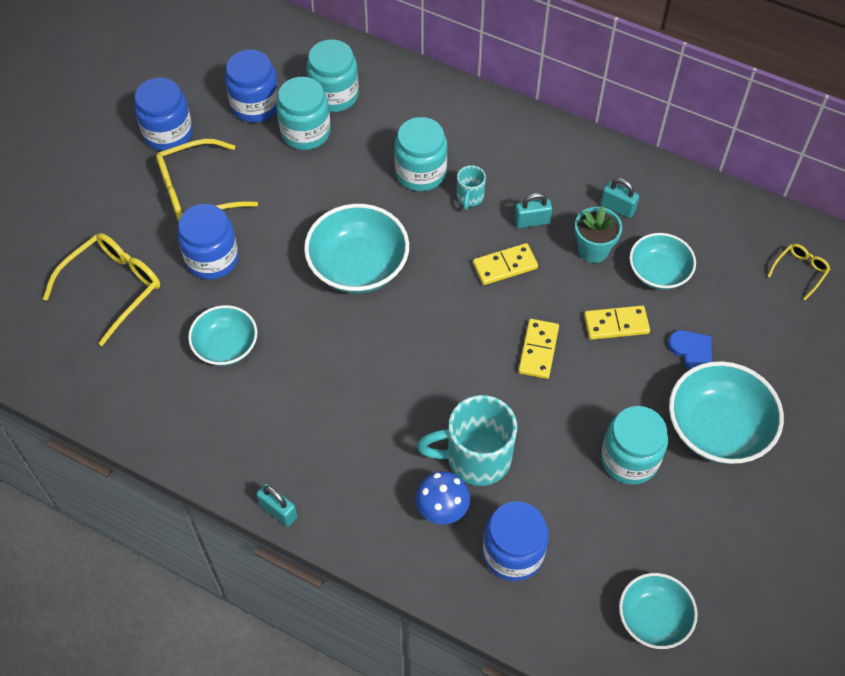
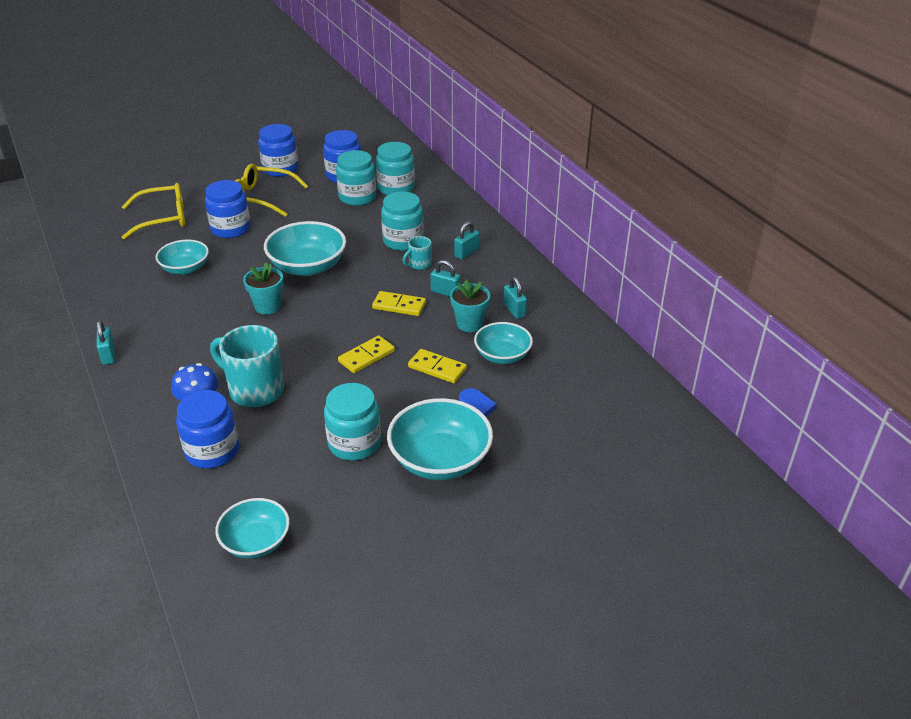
camera: 35 degrees right, 20 degrees down
yellow glasses [767,244,830,300] -> none
none -> turquoise flower pot [243,262,283,314]
none -> turquoise padlock [454,221,479,260]

